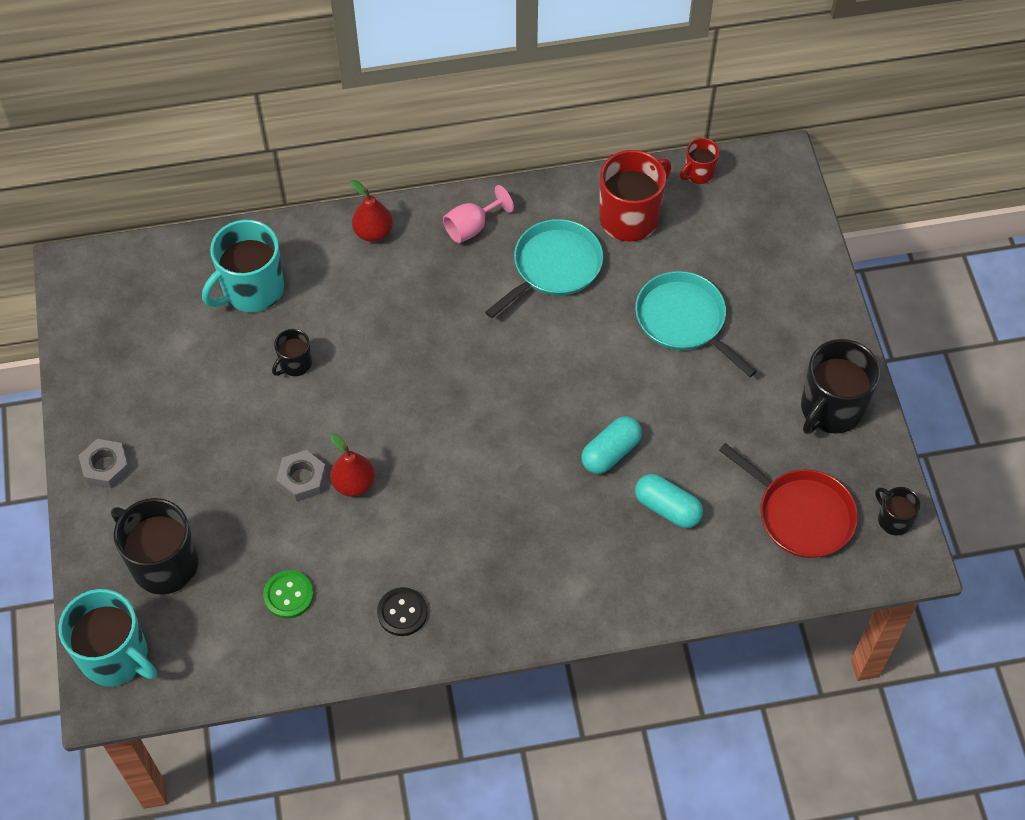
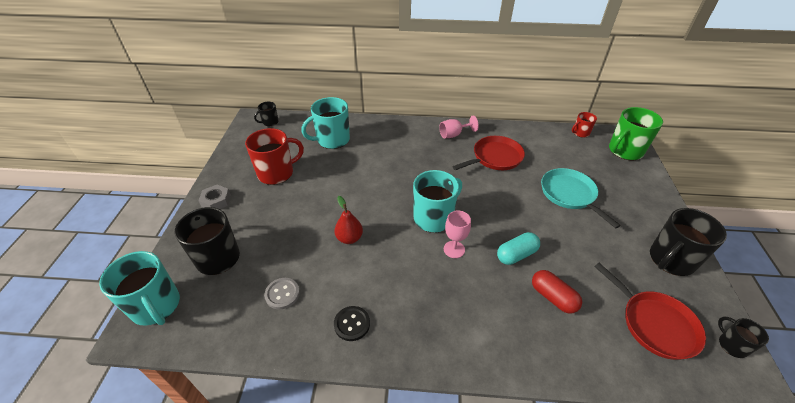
camera: 15 degrees right, 15 degrees down
green button [263,570,314,619] -> grey button [264,278,300,309]
black mug [272,329,312,376] -> black mug moved to [254,102,279,126]
grey nut [276,450,327,502] -> none
red pear [351,180,393,242] -> none
turquoise pan [485,219,603,318] -> red pan [452,136,525,170]
red mug [599,150,671,242] -> red mug moved to [245,128,304,185]
turquoise capsule [635,474,703,528] -> red capsule [532,270,582,314]
none -> turquoise mug [413,170,462,233]
none -> pink goblet [444,210,471,258]
none -> green mug [609,107,663,160]

